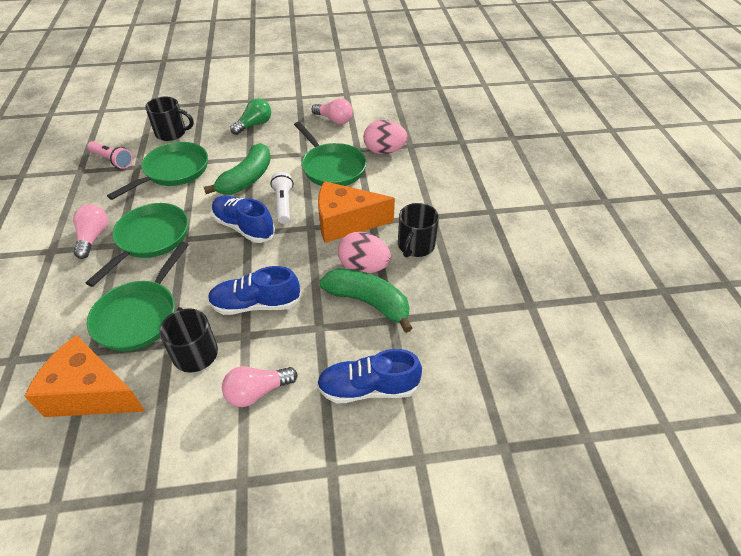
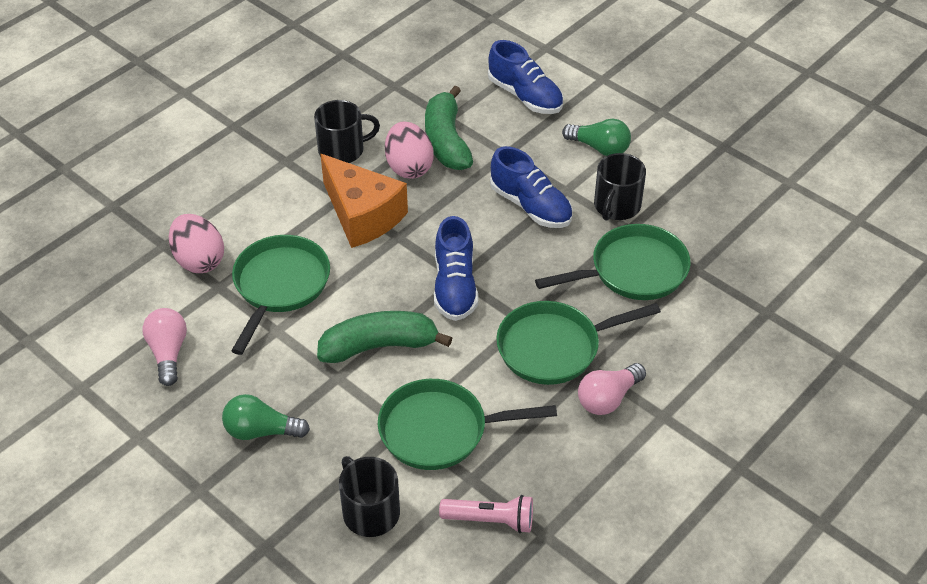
camera: 130 degrees left, 0 degrees up
orange cheese [24,335,145,417] -> none
pink flashlight [87,141,133,169] -> pink flashlight turned 105 degrees clockwise [439,495,533,533]
pink light bulb [222,366,298,407] -> green light bulb [562,119,631,156]
white flashlight [270,172,293,224] -> none

